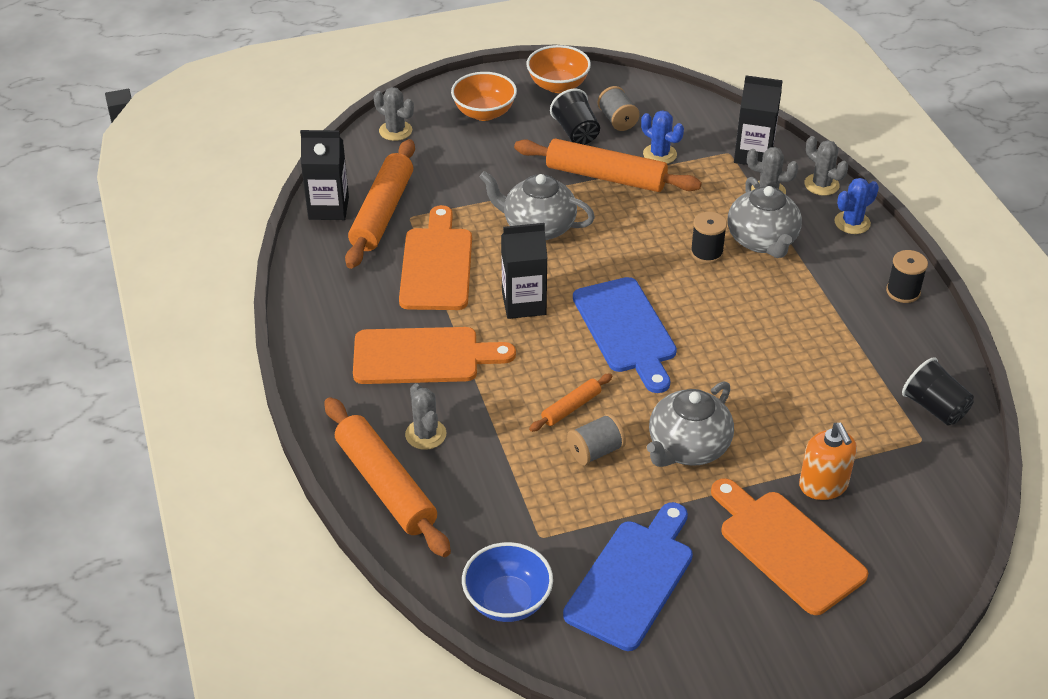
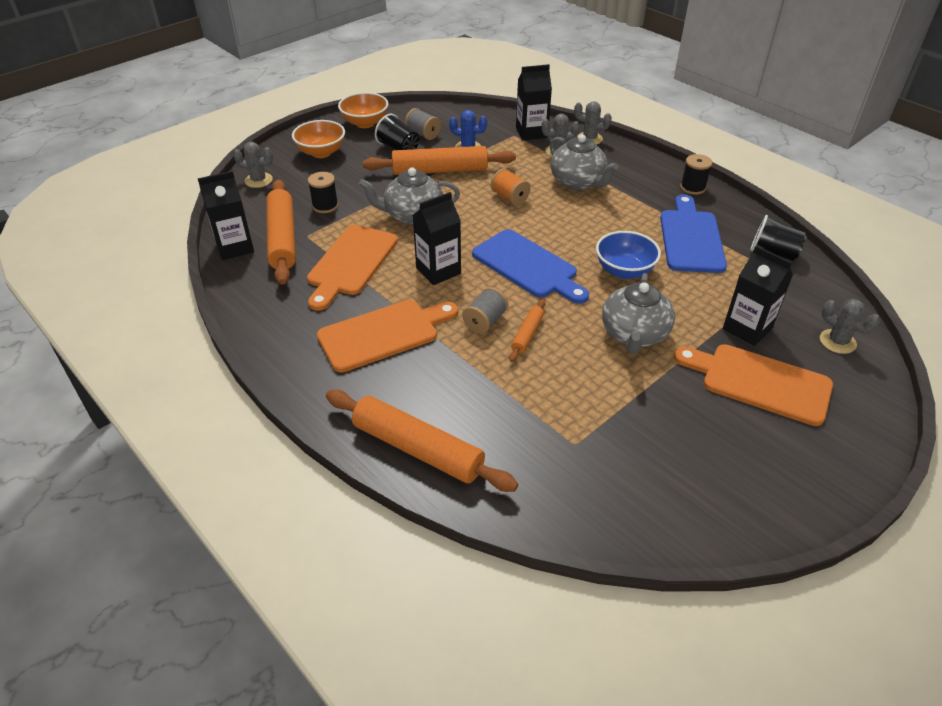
camera: 25 degrees left, 0 degrees up
orange cutting board [399,205,472,310] -> orange cutting board turned 135 degrees counterclockwise [307,225,398,311]
grey cactus [405,383,447,450] -> grey cactus moved to [820,299,880,354]
blue bowl [462,542,553,622] -> blue bowl moved to [596,231,661,279]
blue cutting board [563,502,693,651] -> blue cutting board moved to [660,194,727,273]
grey spool [567,413,626,465] -> grey spool moved to [462,287,508,334]
black spool [690,212,727,264] -> black spool moved to [308,172,338,213]
orange soap dispenser [799,423,857,500] -> black carton [723,246,793,346]
blue cactus [835,178,879,234] -> none
none -> orange spool [491,168,531,205]

